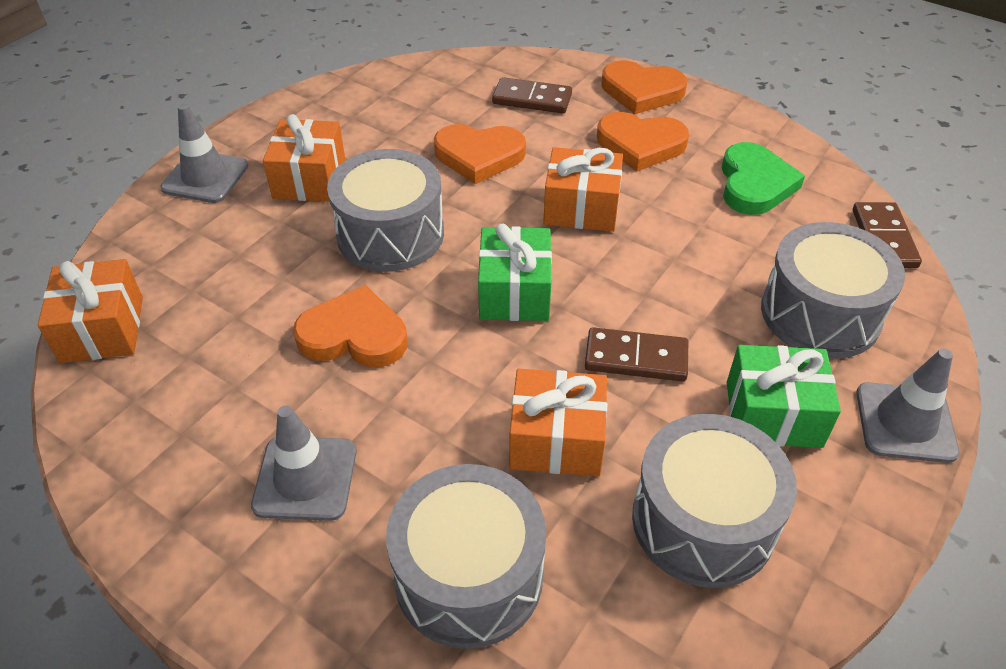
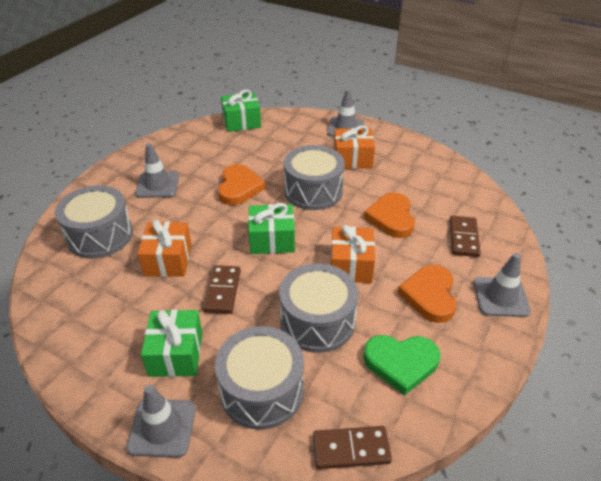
camera: 85 degrees right, 5 degrees down
orange gift [38,259,143,363] -> green gift [221,90,261,132]
orange heart [602,60,687,114] -> grey traffic cone [473,253,531,317]
grey drum [632,414,797,588] -> grey drum moved to [279,263,358,353]

